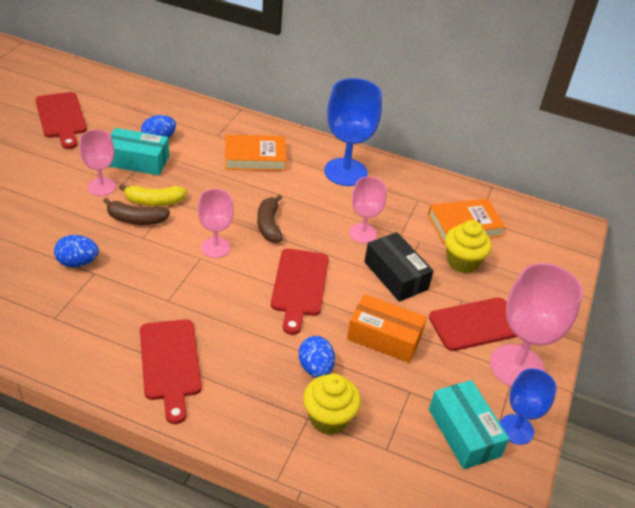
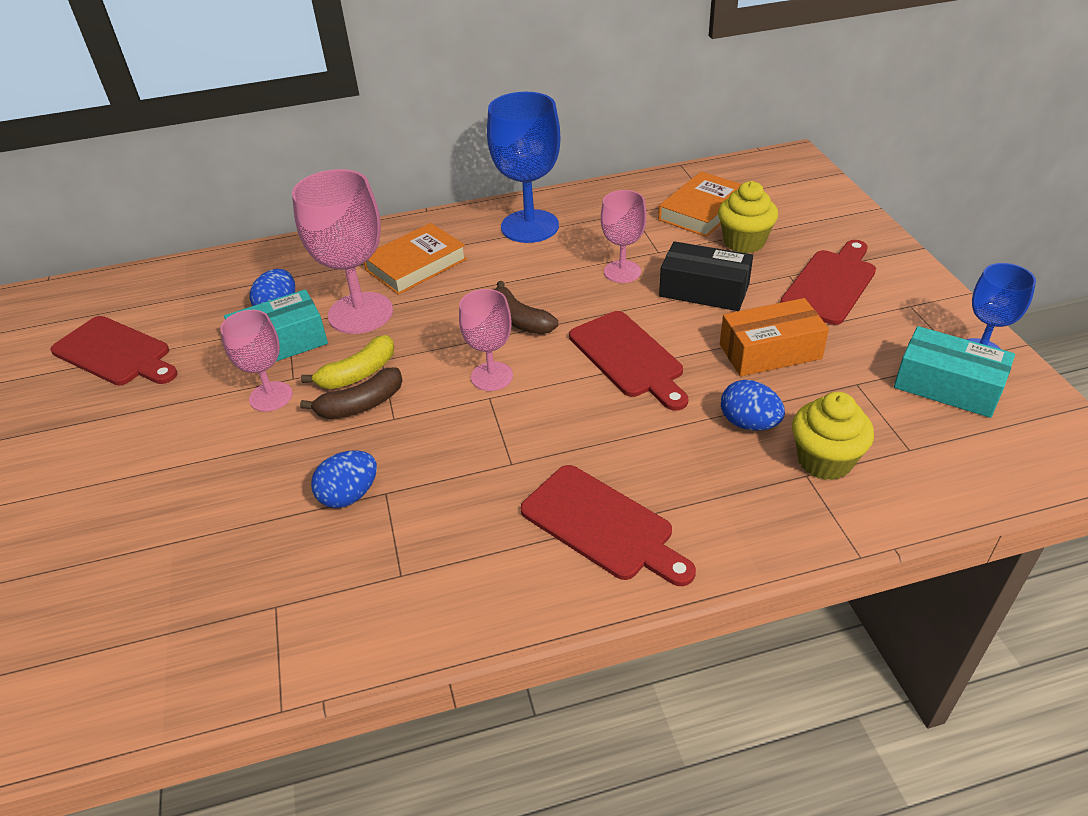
camera: 30 degrees left, 0 degrees up
pink goblet [490,263,583,387] -> pink goblet moved to [292,169,393,334]

